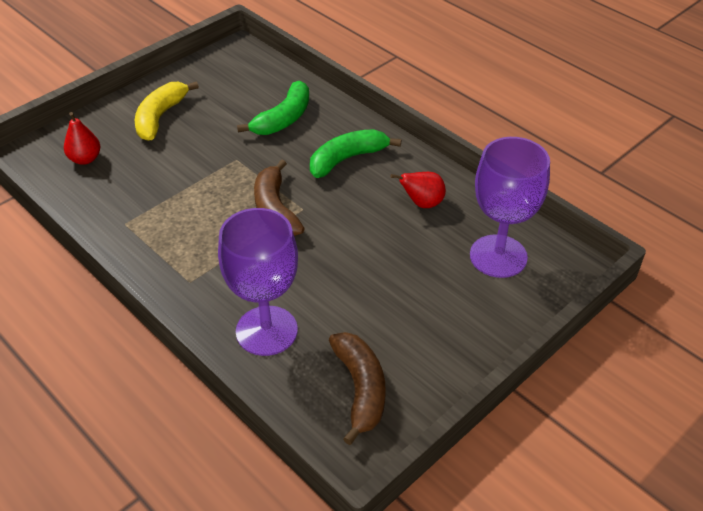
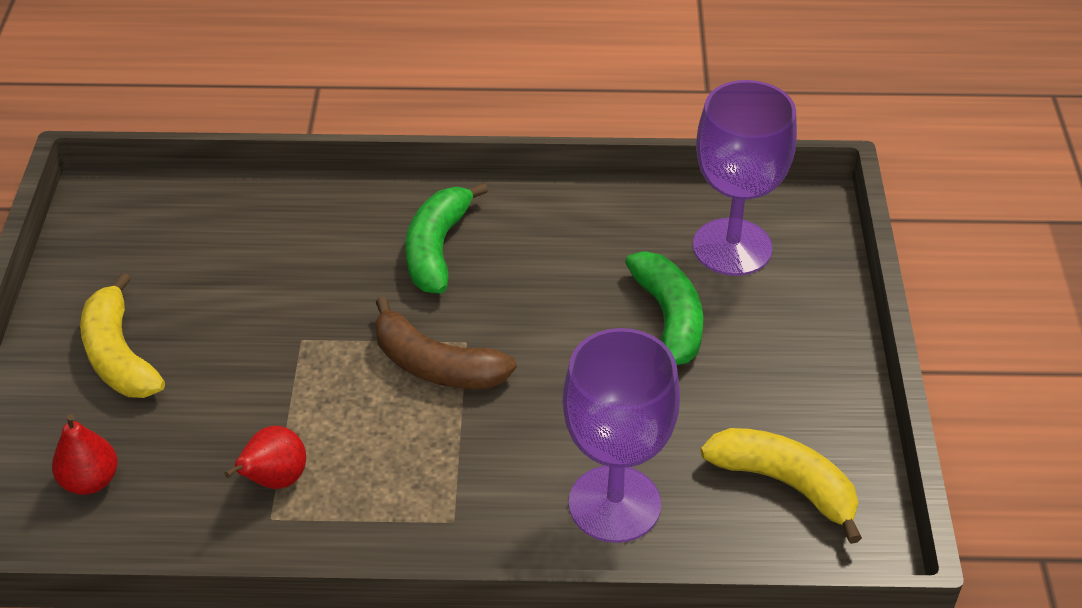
camera: 45 degrees left, 0 degrees up
green banana [237,81,309,135] -> green banana moved to [625,252,703,365]
brown banana [329,332,386,445] -> yellow banana [701,428,862,544]
red pear [391,172,446,208] -> red pear moved to [224,426,306,489]

